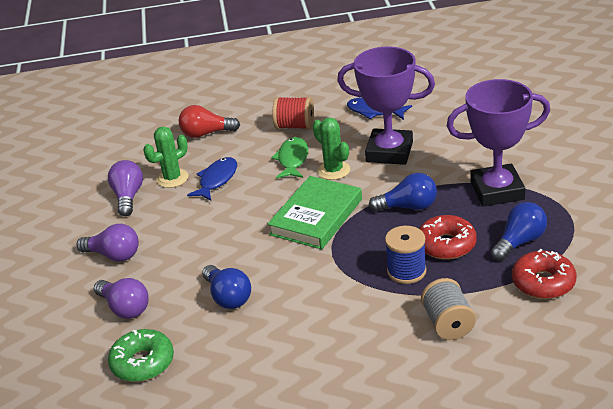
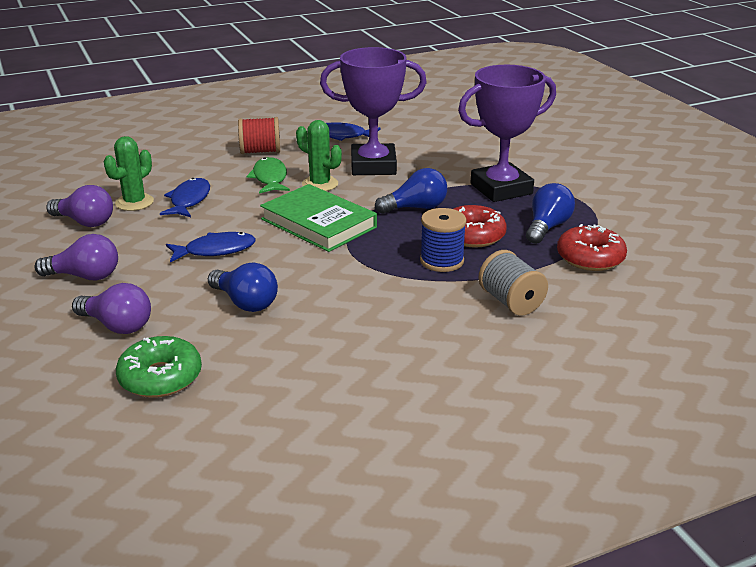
camera: 20 degrees left, 5 degrees down
purple light bulb [108,160,143,216] -> purple light bulb turned 135 degrees clockwise [46,185,113,227]
red light bulb [179,105,240,138] -> none
green book [268,176,362,250] -> green book turned 60 degrees counterclockwise [260,184,377,252]
none -> blue fish [166,232,256,263]

